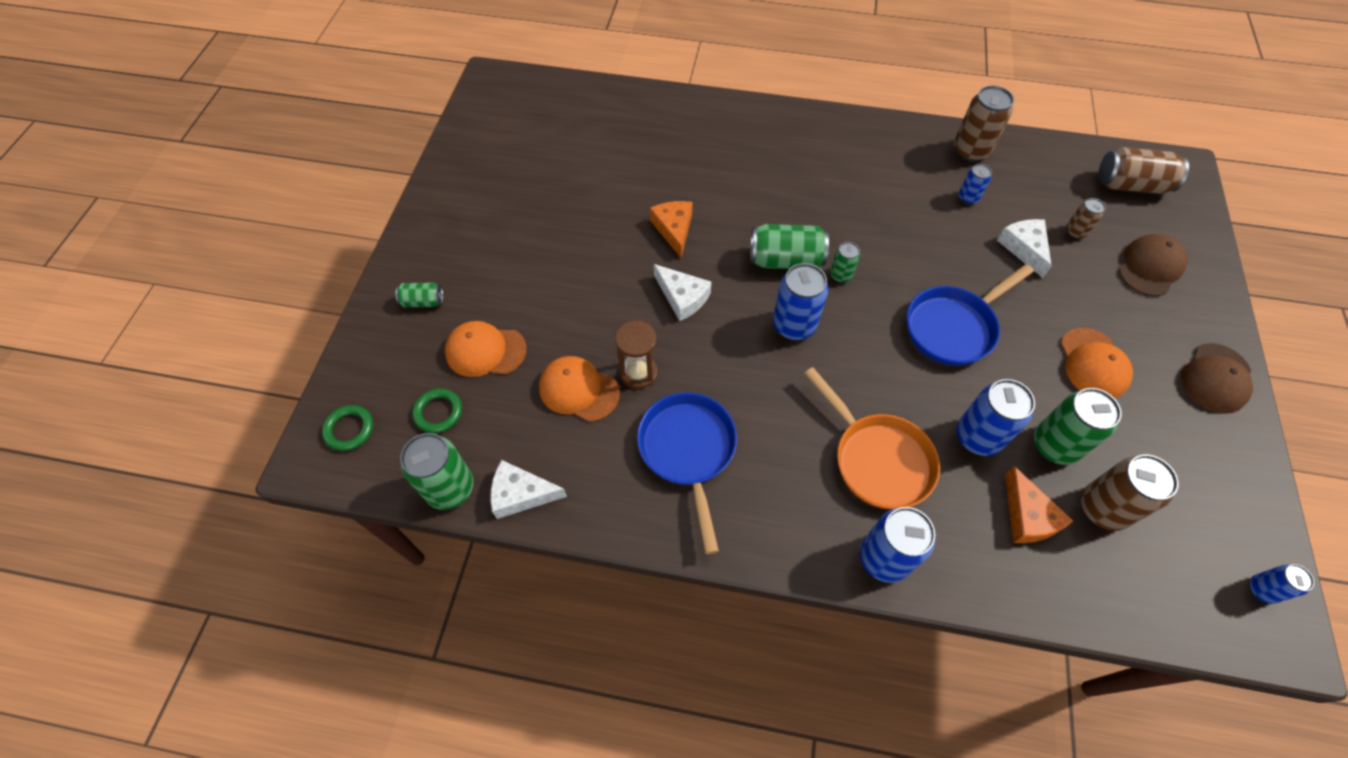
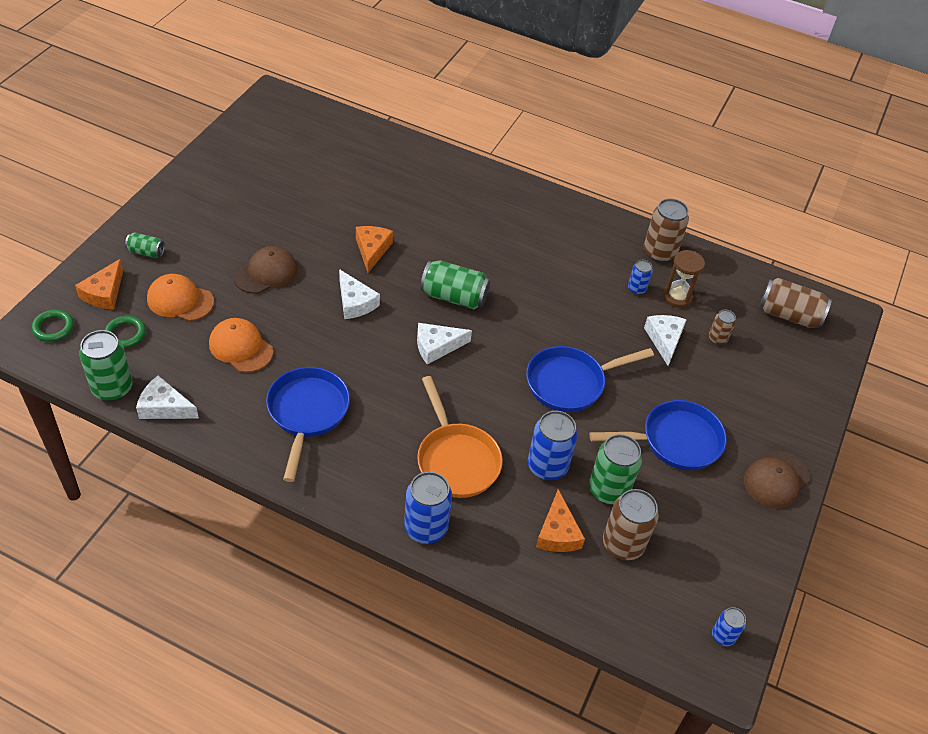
camera: 10 degrees right, 10 degrees down
brown hourglass [615,320,658,389] -> brown hourglass moved to [663,250,705,308]
blue can [773,263,828,340] -> white cheese [417,323,472,364]
green can [830,242,860,283] -> none
orange cap [1060,328,1133,398] -> blue pan [589,400,727,470]
brown cap [1119,234,1188,296] -> brown cap moved to [233,246,298,294]
none -> orange cheese [75,259,123,310]

